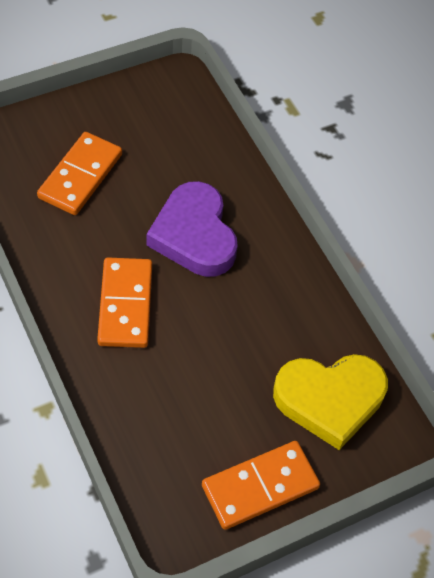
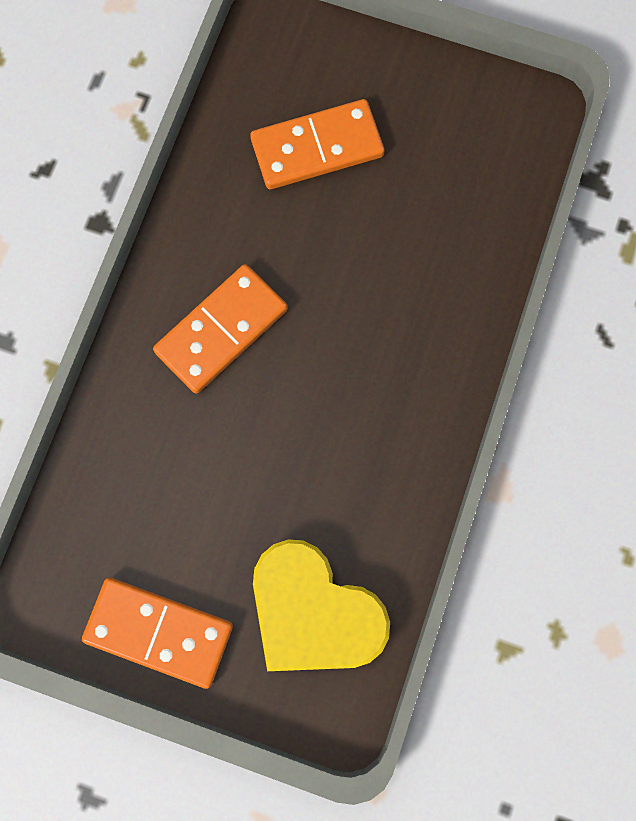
camera: 50 degrees right, 20 degrees up
purple heart [147,181,238,277] -> none

